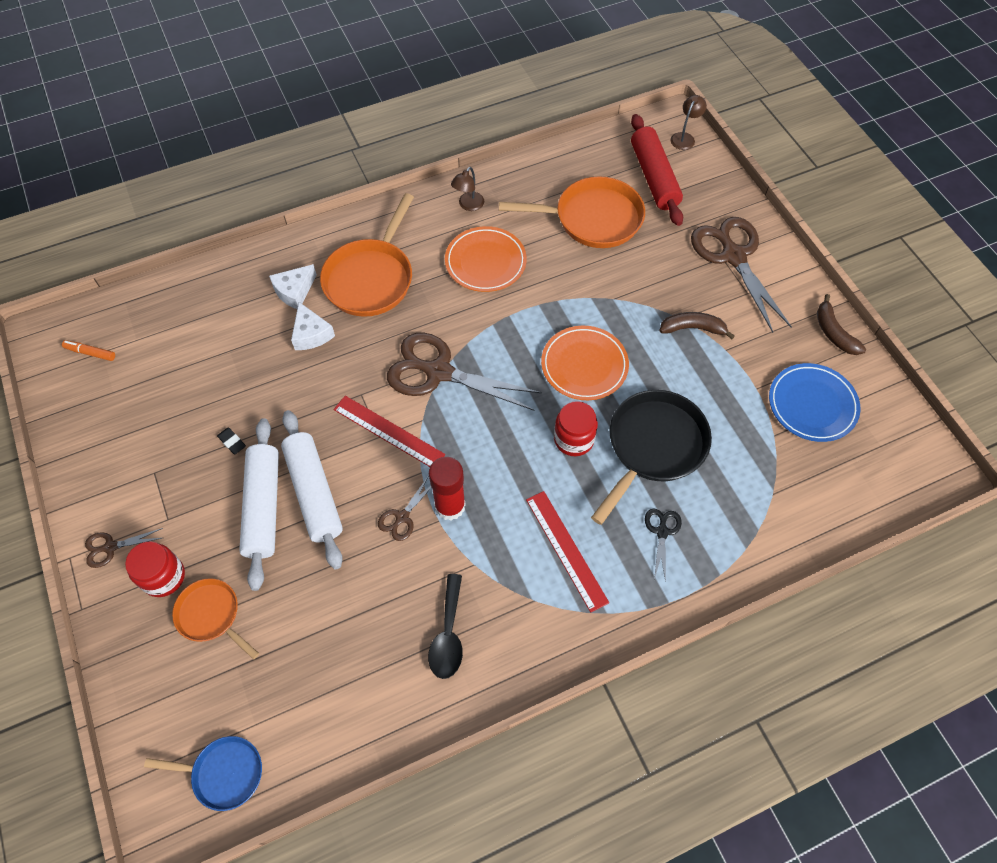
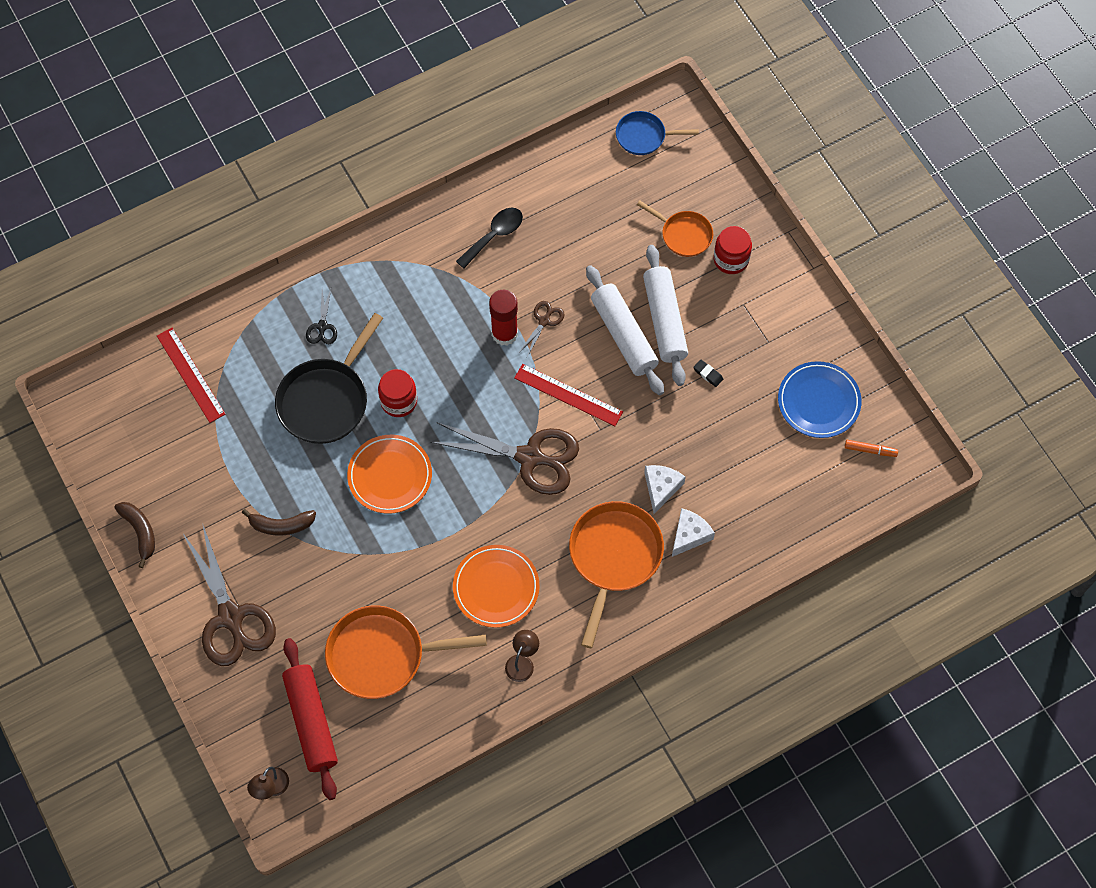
camera: 175 degrees right, 5 degrees up
brown scissors [85,528,163,568] -> none
white cheese [291,302,335,350] -> white cheese turned 45 degrees clockwise [644,465,685,514]
black spoon [428,574,463,679] -> black spoon turned 45 degrees clockwise [456,208,523,268]
red ruler [526,491,609,613] -> red ruler moved to [157,328,225,423]
blue plate [769,363,861,442] -> blue plate moved to [778,361,861,438]

